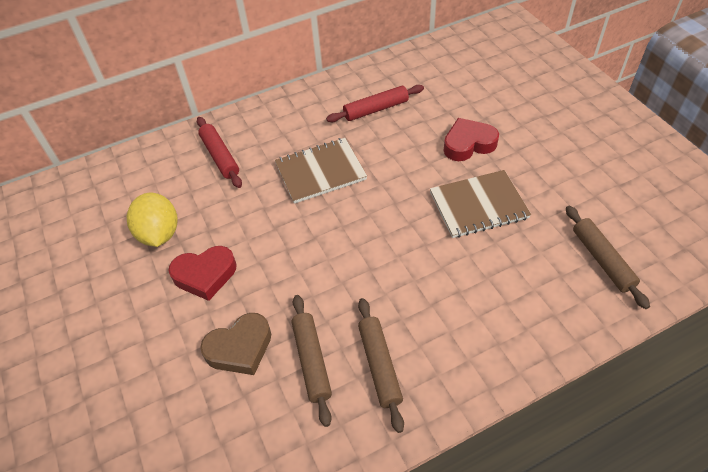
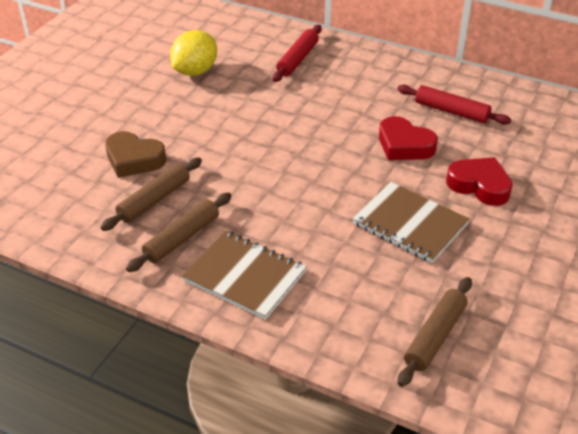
camera: 50 degrees right, 10 degrees down
red heart [169,246,237,301] -> red heart moved to [379,116,438,160]
brown notebook [275,138,367,204] -> brown notebook moved to [182,231,307,320]

